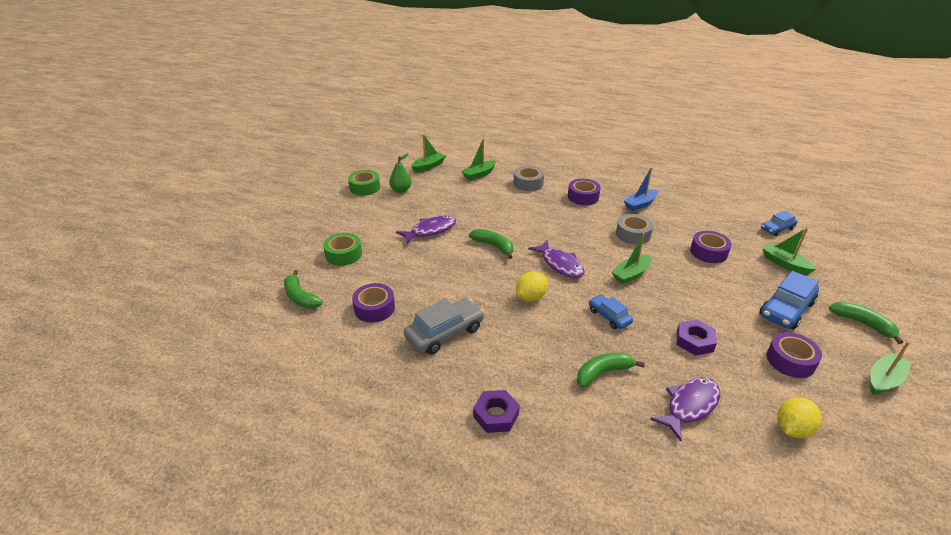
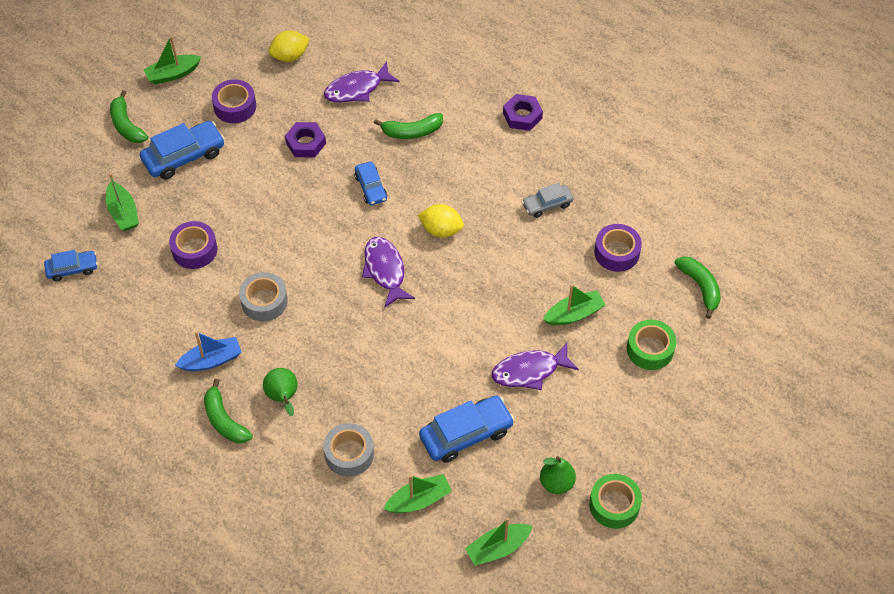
camera: 165 degrees left, 20 degrees up
grey car [404,298,485,354] -> grey car [521,183,573,218], size x0.60
green banana [469,229,513,259] -> green banana moved to [204,379,253,443]
yellow lemon [516,271,548,302] -> yellow lemon turned 45 degrees clockwise [418,204,464,237]
purple tape [568,179,601,205] -> green pear [263,368,298,416]
green boat [612,233,652,284] -> green boat moved to [543,284,606,325]
none -> blue car [419,395,514,463]

